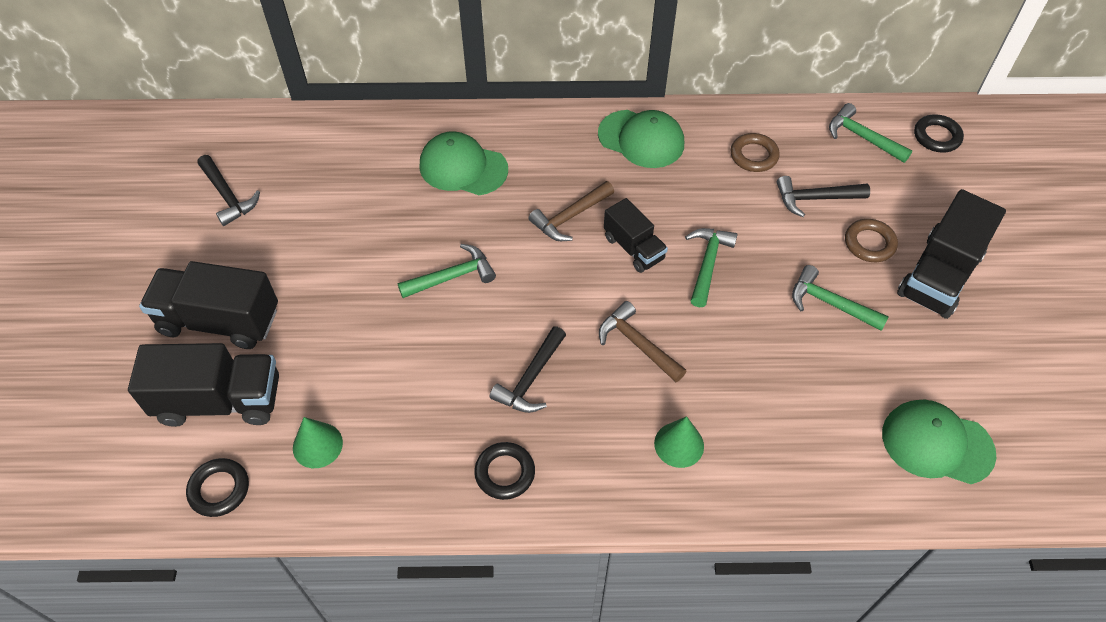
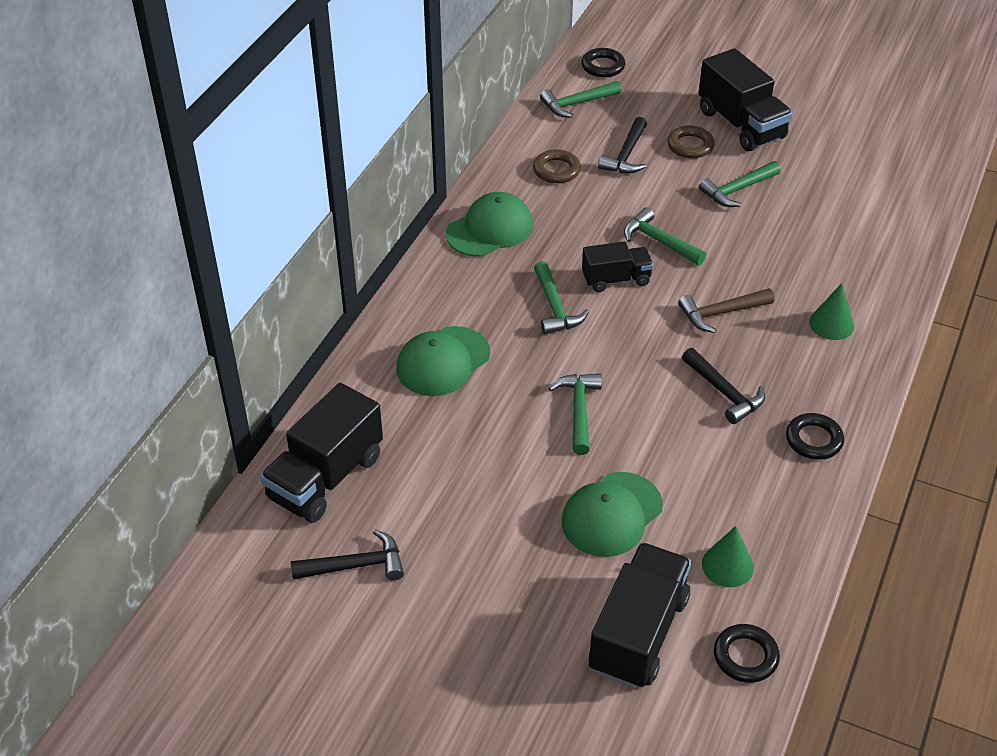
camera: 65 degrees left, 10 degrees down
black truck [139,261,278,349] -> black truck moved to [260,383,383,523]
brown hammer [528,181,614,241] -> green hammer [534,261,589,334]
green cap [882,400,996,484] -> green cap moved to [561,472,663,557]

